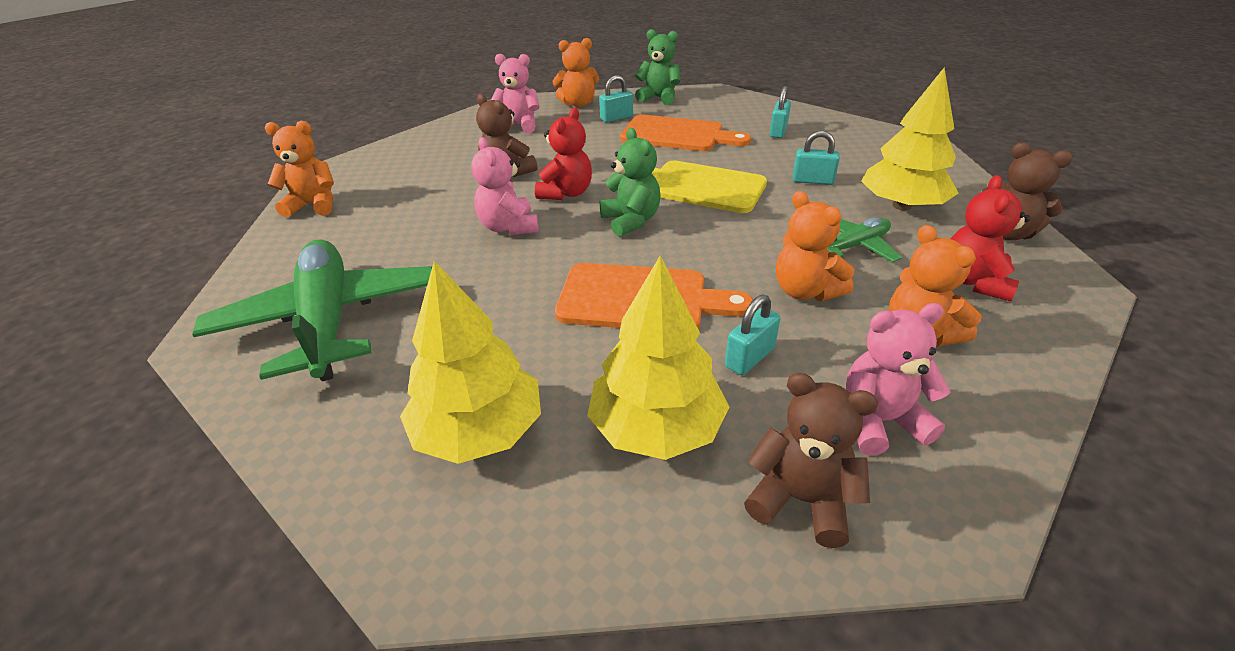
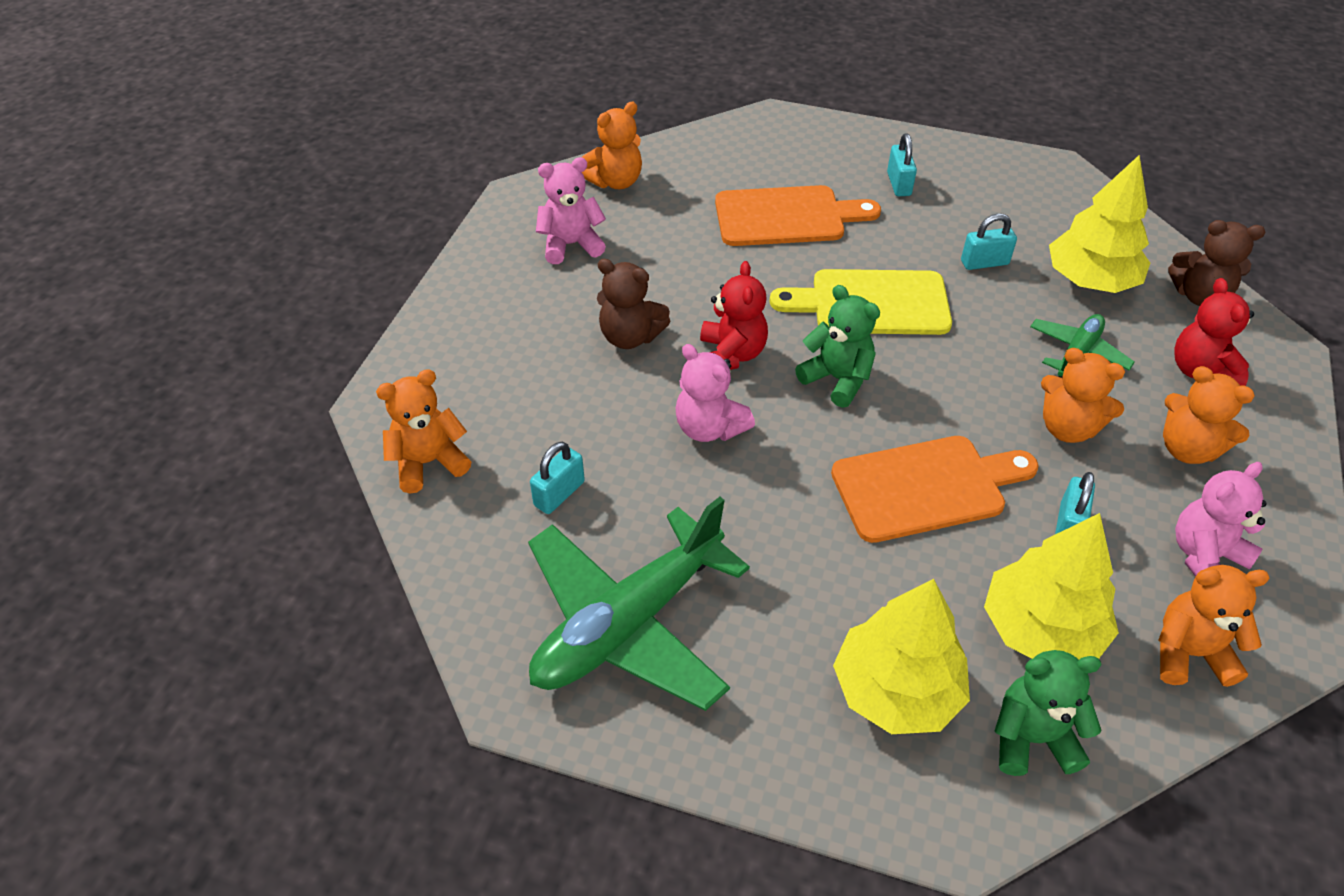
camera: 25 degrees left, 10 degrees up
green plane [192,240,432,381] -> green plane turned 90 degrees counterclockwise [528,497,750,711]
turquoise padlock [599,75,633,122] -> turquoise padlock moved to [530,442,585,514]
green teddy bear [635,29,680,105] -> green teddy bear moved to [995,650,1102,776]
brown teddy bear [744,373,878,548] -> orange teddy bear [1158,565,1270,687]

